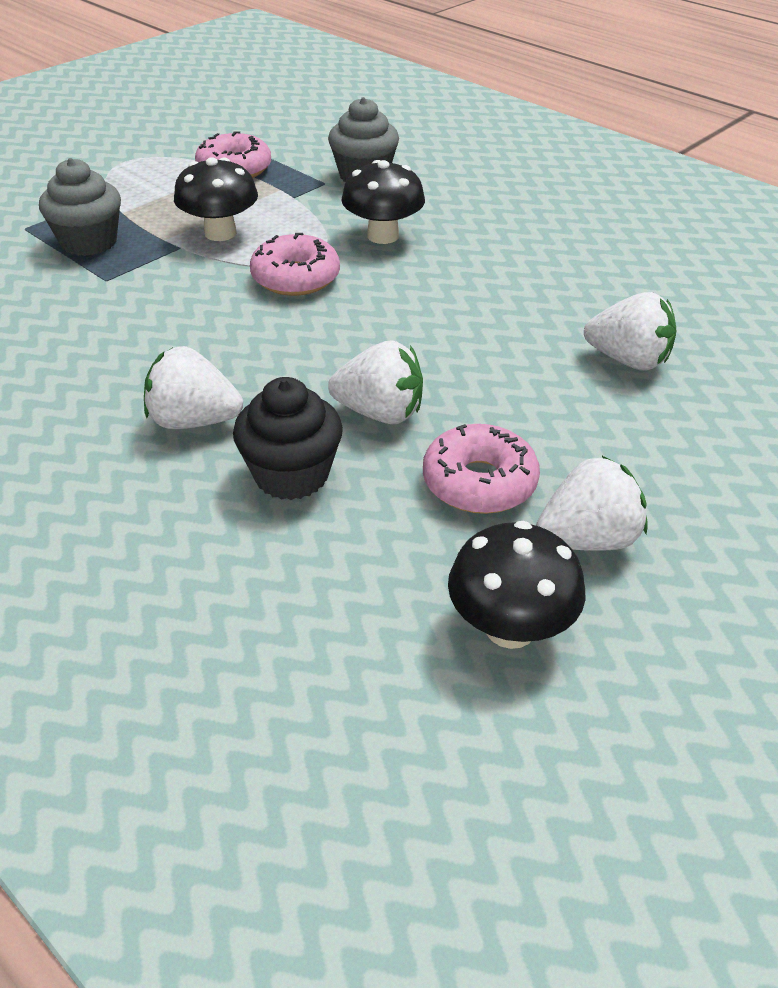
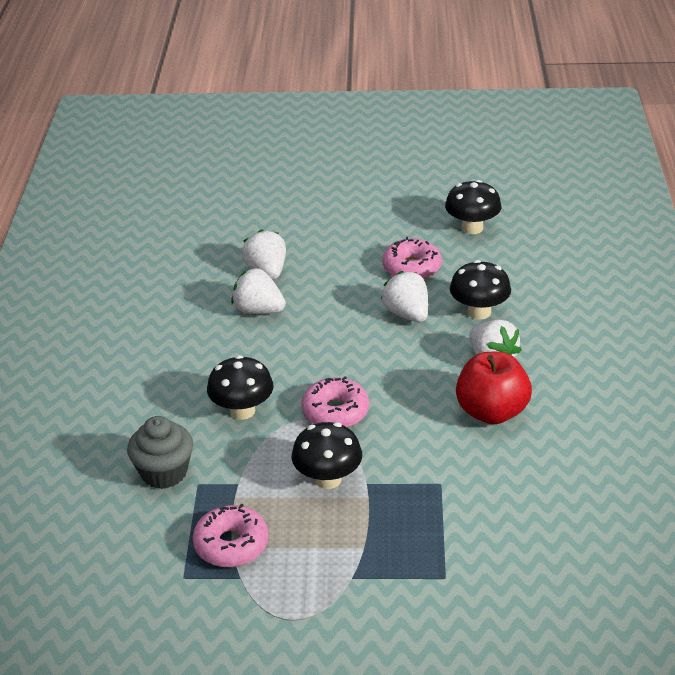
camera: 130 degrees left, 5 degrees down
grey cupcake [39,158,121,256] -> none
black cupcake [233,377,343,500] -> black mushroom [450,260,511,320]
white strawberry [536,455,648,551] -> white strawberry moved to [231,268,286,314]
none -> red apple [456,352,532,424]

